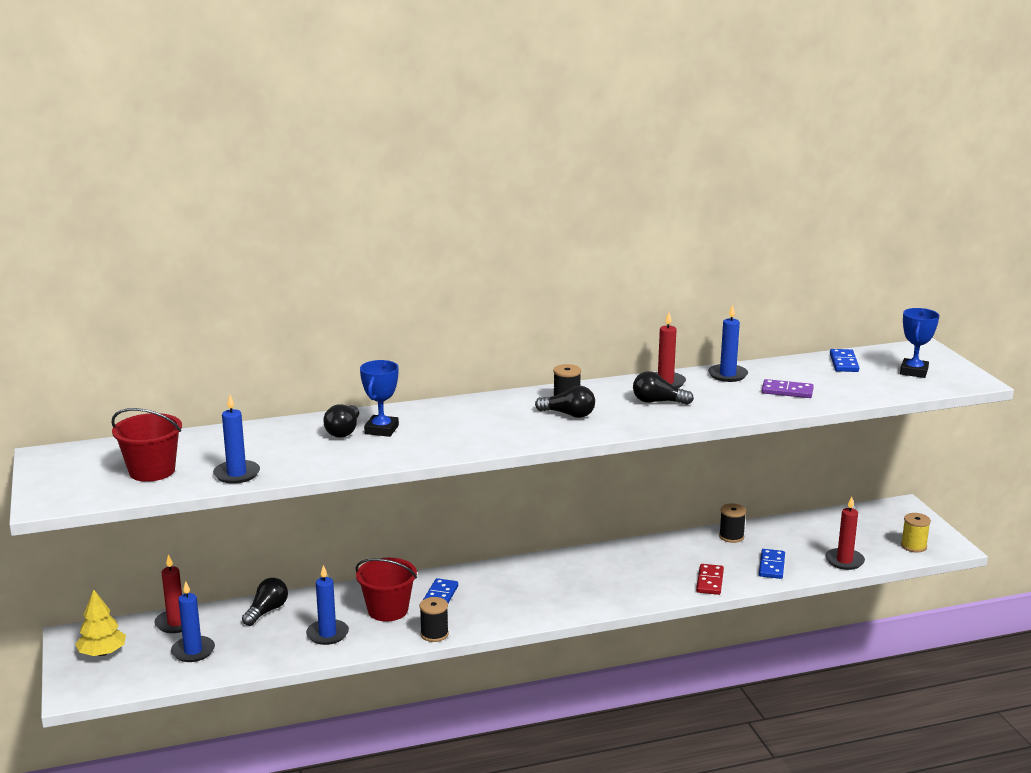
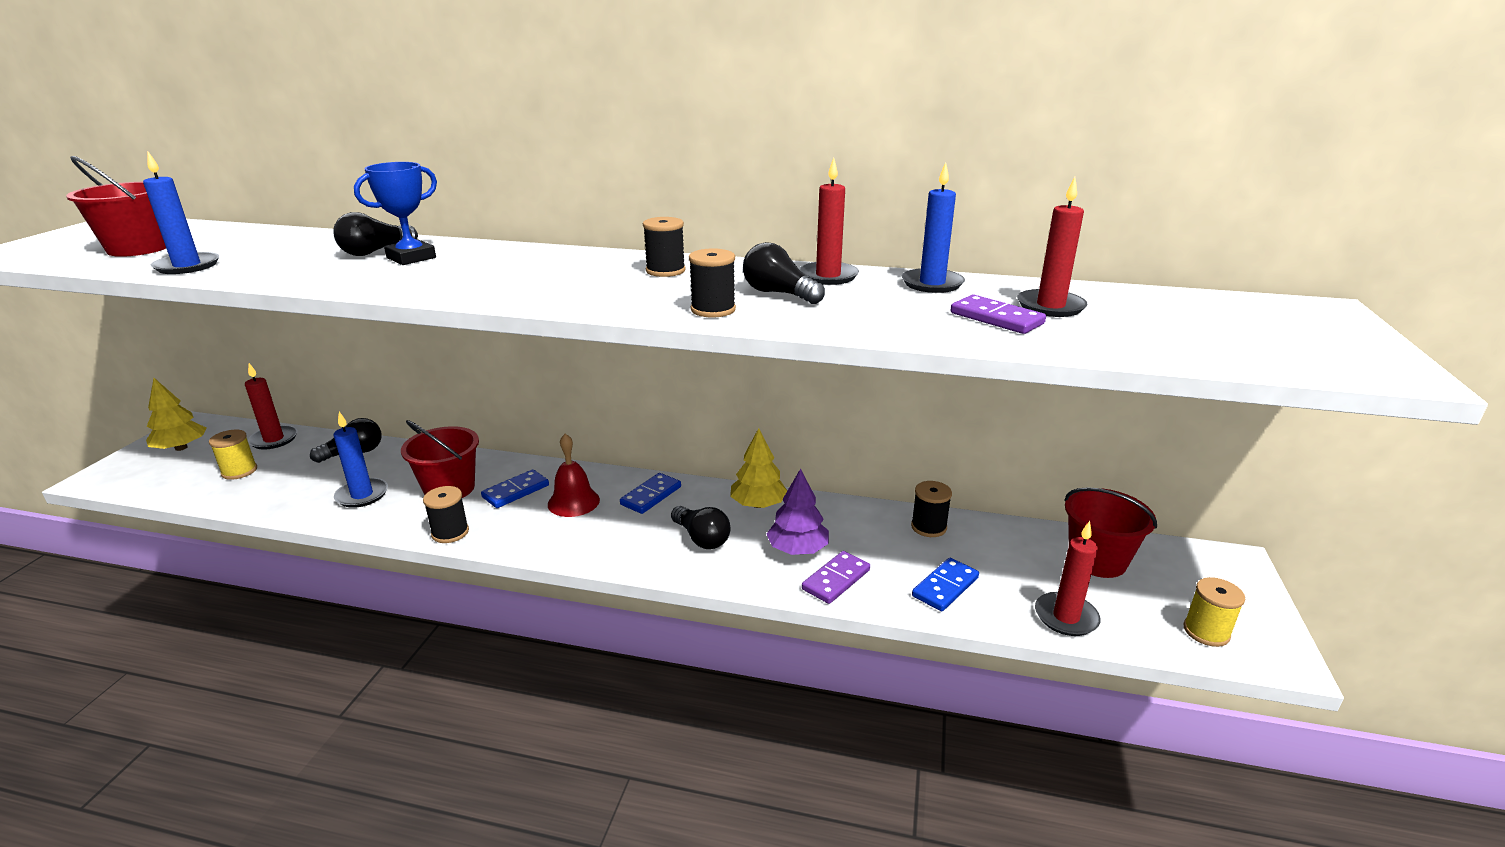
camera: 30 degrees right, 5 degrees up
blue candle [171,581,215,662] -> yellow spool [209,430,257,480]
black light bulb [535,386,595,418] -> black light bulb moved to [671,506,730,549]
red domino [696,564,724,595] -> purple domino [802,551,870,604]
blue domino [830,349,859,372] -> blue domino moved to [620,473,681,514]
blue trophy [900,308,939,378] -> none
none -> red bell [548,434,600,517]
none -> black spool [689,248,736,318]
none -> yellow tree [730,428,787,508]
none -> purple tree [767,468,829,555]
none -> red candle [1017,177,1087,317]
none -> red bucket [1064,487,1157,578]

